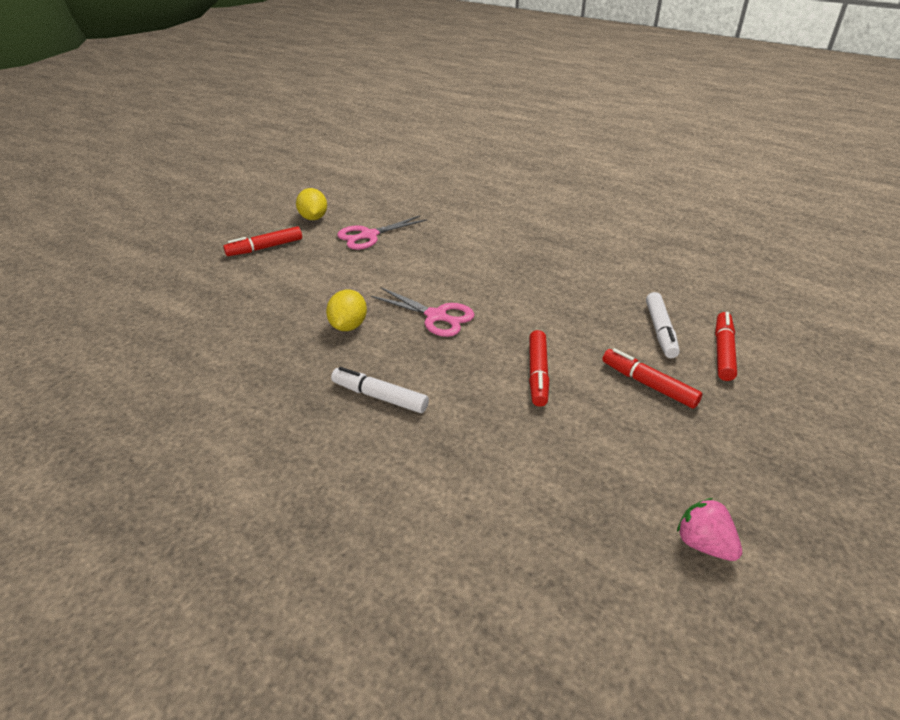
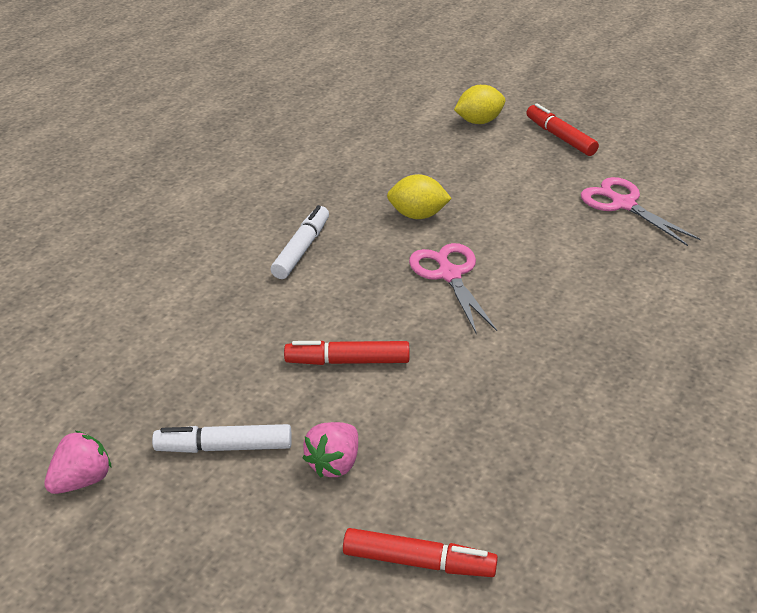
camera: 85 degrees right, 0 degrees up
yellow lemon [296,188,327,220] -> yellow lemon moved to [454,85,505,124]
pink scissors [371,287,475,337] -> pink scissors turned 135 degrees clockwise [409,243,497,335]
red marker [602,348,702,409] -> pink strawberry [303,422,358,477]
white marker [646,292,680,358] -> white marker moved to [152,424,292,453]

